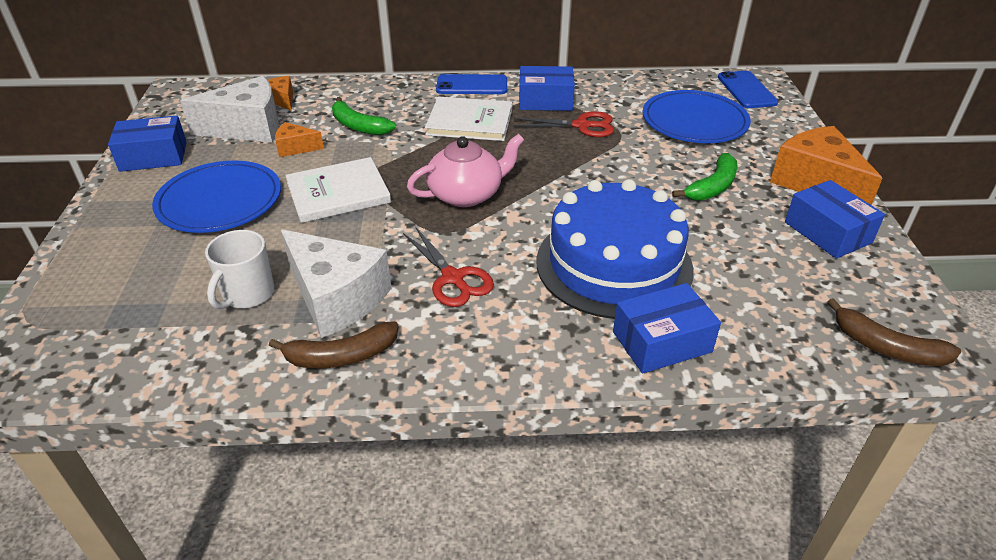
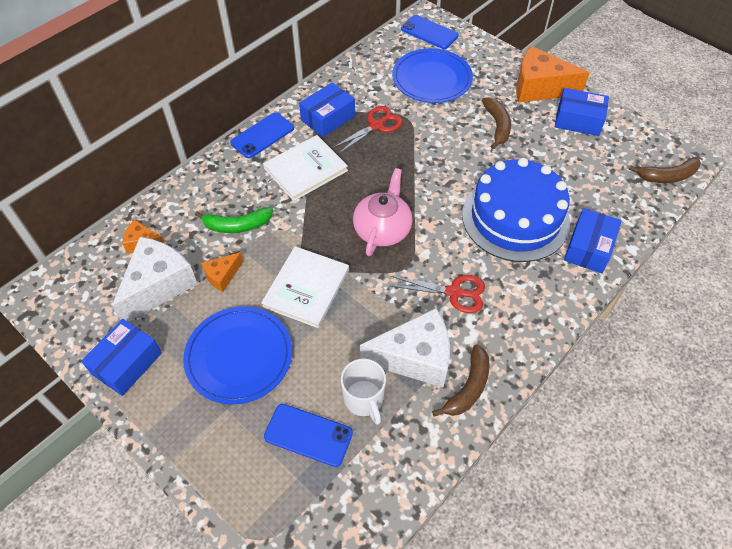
camera: 45 degrees left, 15 degrees up
green banana [672,153,738,201] -> brown banana [482,97,511,150]
none -> blue phone [264,404,353,467]

